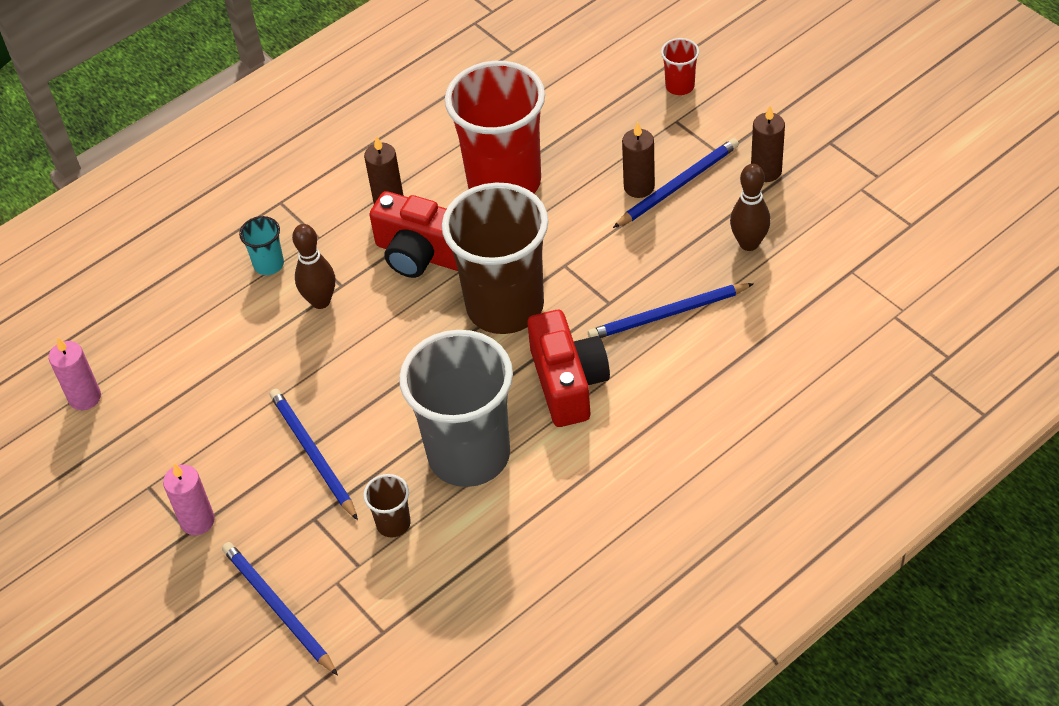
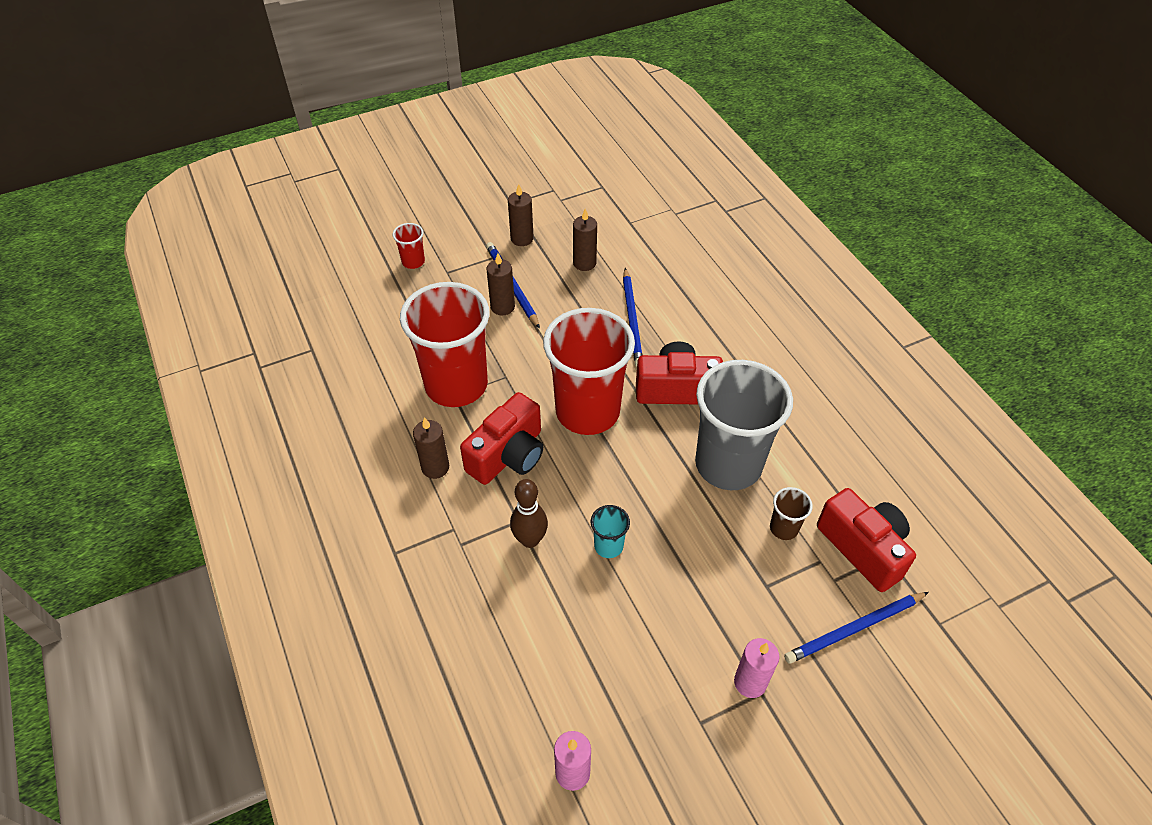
camera: 80 degrees left, 0 degrees up
turquoise cup [239,216,284,275] -> turquoise cup moved to [591,505,630,558]
blue pencil [270,389,358,520] -> none
brown cup [442,183,548,334] -> red cup [543,308,635,435]
brown bowling pin [730,164,771,251] -> brown candle [573,209,597,271]
none -> red camera [817,488,916,592]

